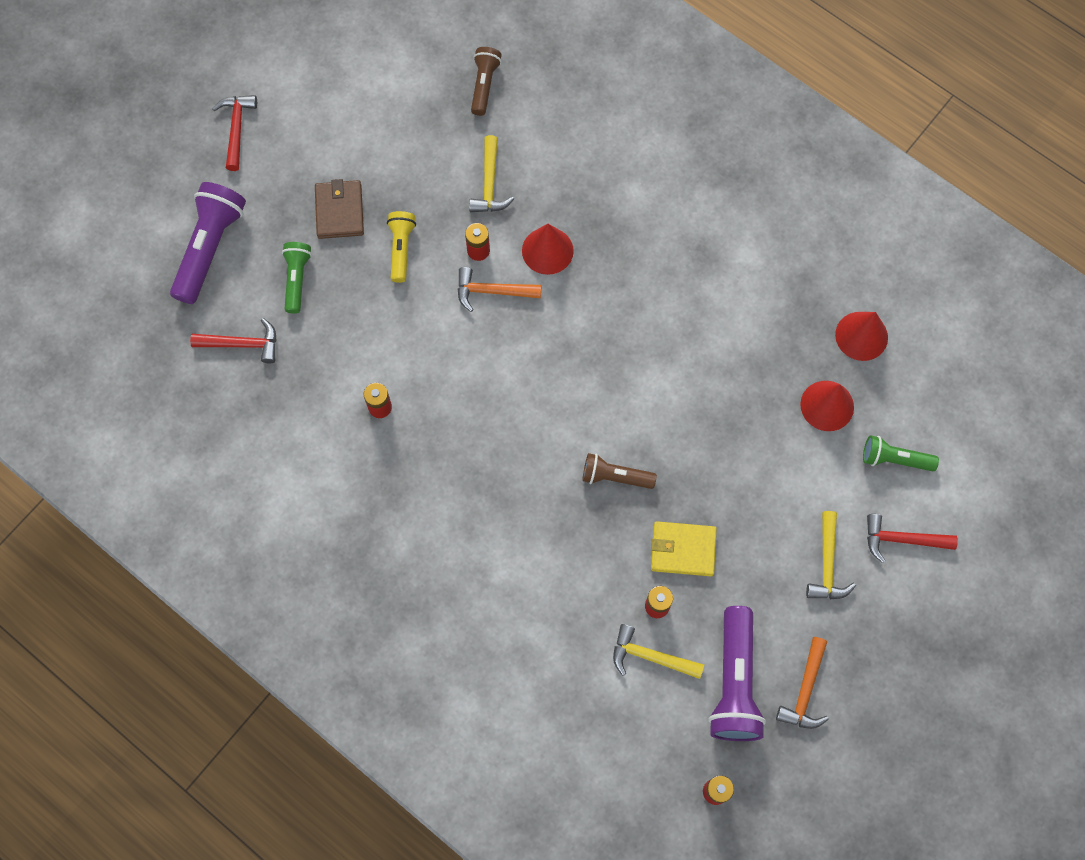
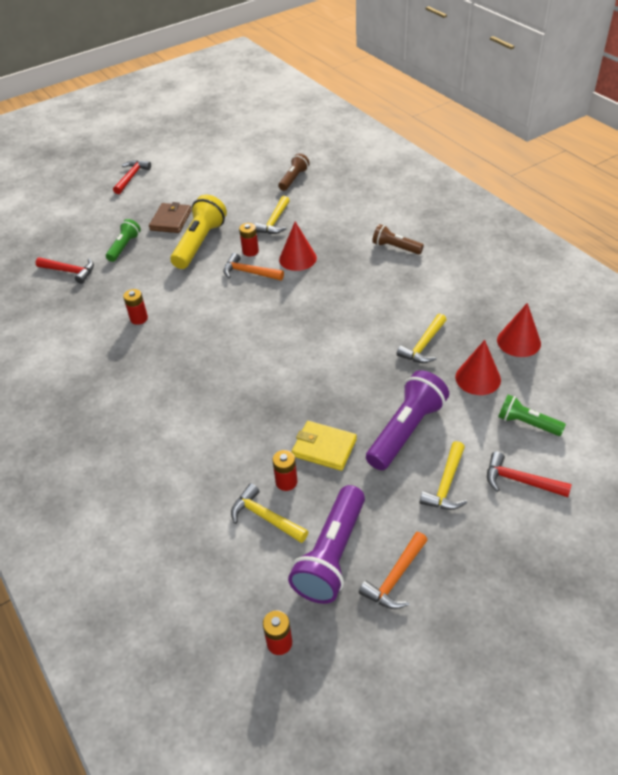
camera: 20 degrees right, 25 degrees down
purple flashlight [170,182,246,304] -> purple flashlight moved to [366,370,449,470]
yellow flashlight [387,211,416,283] -> yellow flashlight [170,195,227,269], size x1.72
brown flashlight [582,453,657,489] -> brown flashlight moved to [372,224,424,255]
none -> yellow hammer [397,314,447,363]

